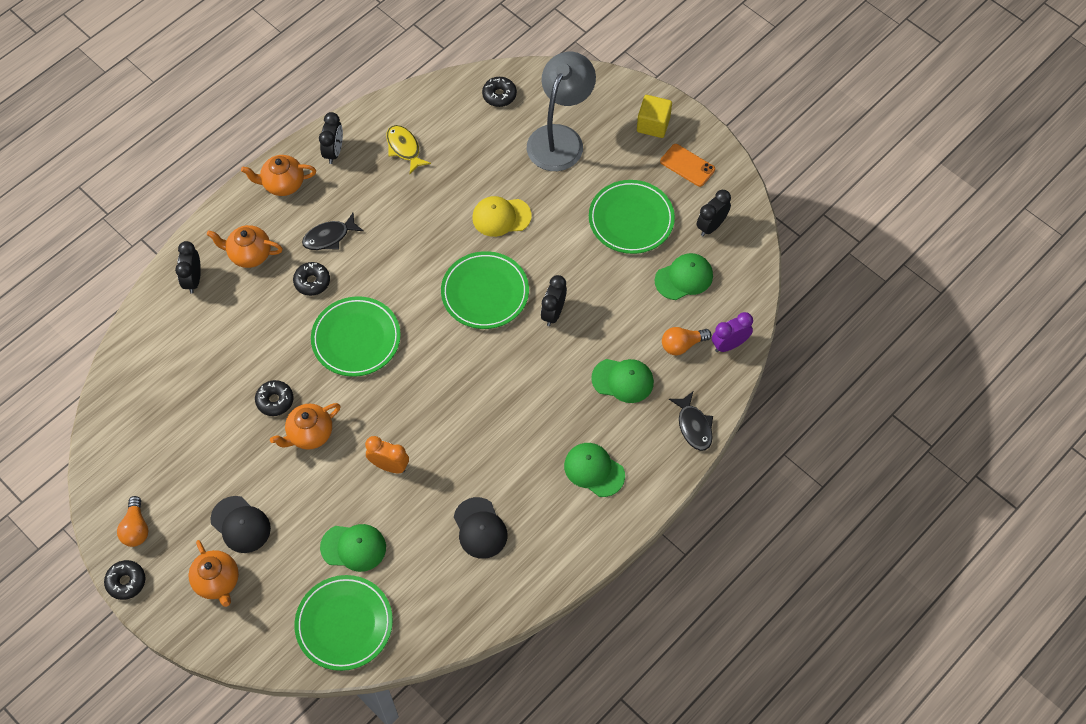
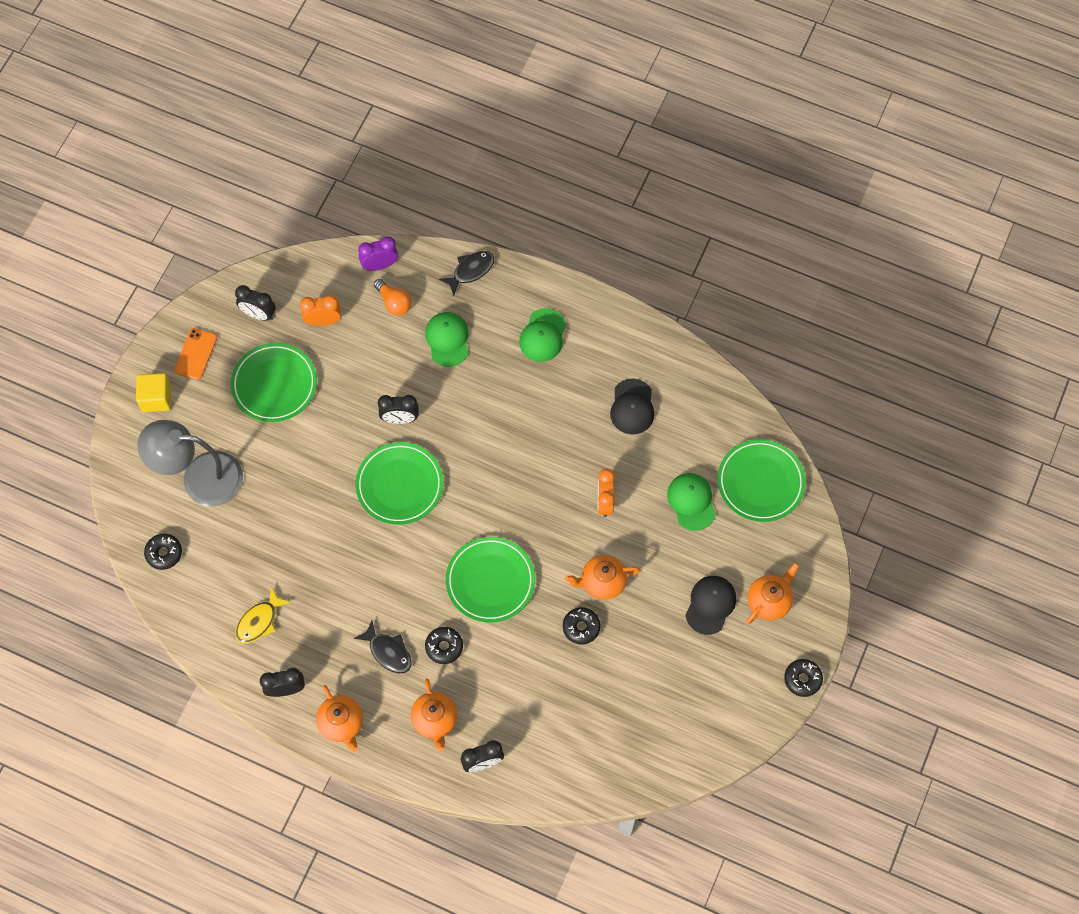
camera: 110 degrees left, 5 degrees up
orange light bulb [117,496,148,547] -> none
orange teapot [270,403,340,450] -> orange teapot turned 135 degrees clockwise [565,555,640,600]
black cap [454,497,507,559] -> black cap turned 135 degrees clockwise [610,379,654,434]
yellow cap [472,196,532,237] -> none
green cap [655,253,713,300] -> orange clock [300,295,341,326]
purple clock [712,312,753,352] -> purple clock turned 120 degrees clockwise [358,236,398,271]

